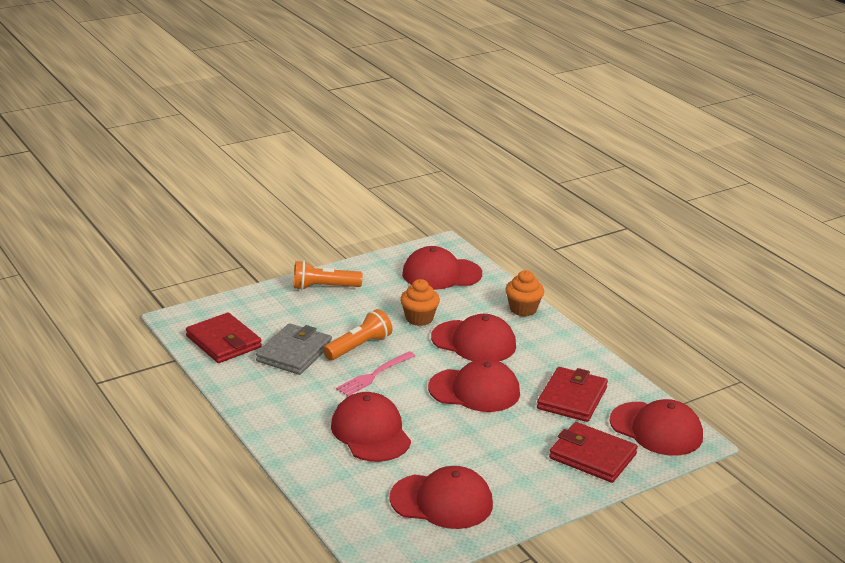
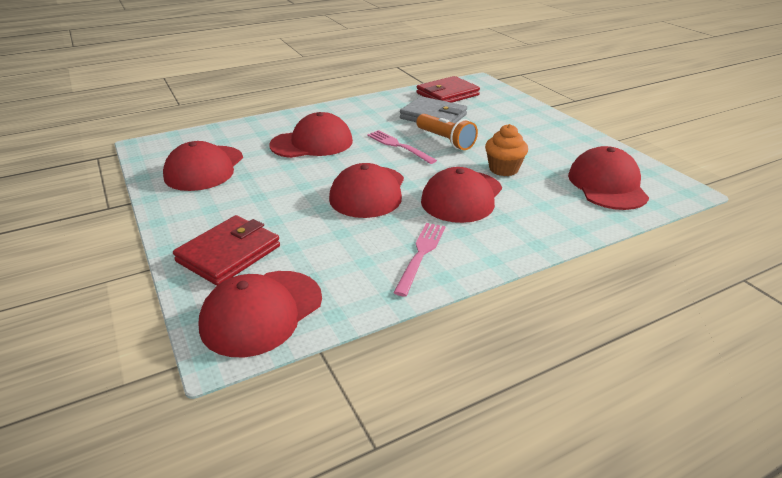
camera: 95 degrees right, 5 degrees up
orange flashlight [294,261,363,290] -> none
orange cupcake [505,270,544,316] -> none
red wallet [537,367,608,422] -> none
none -> pink fork [393,223,445,297]

